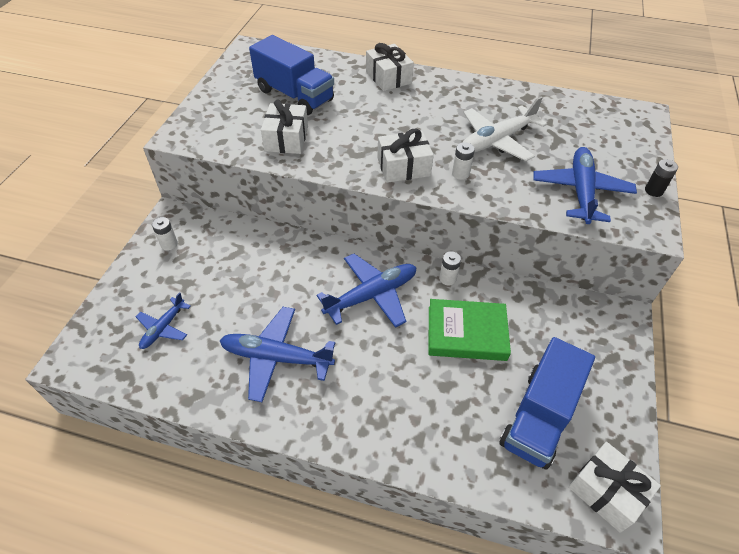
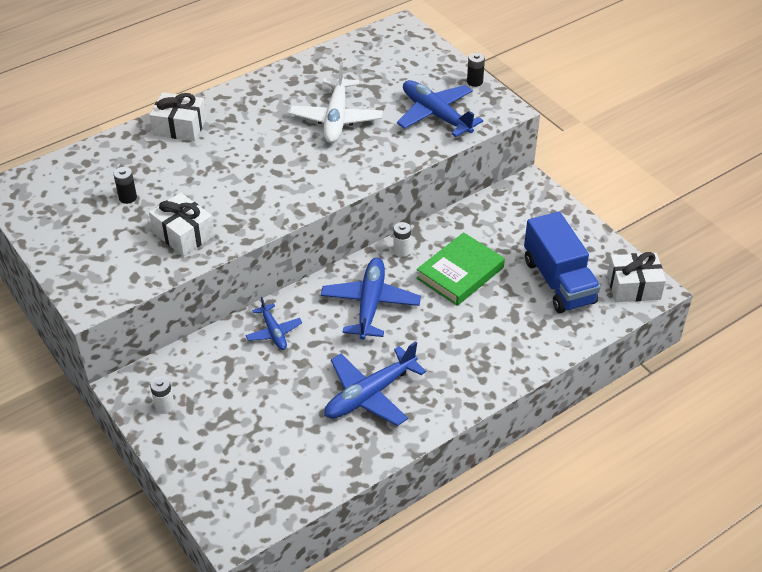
camera: 50 degrees left, 5 degrees down
blue plane [136,292,191,349] -> blue plane moved to [245,297,302,350]
blue truck [249,35,334,115] -> black battery [114,167,137,204]
white gift [377,129,434,183] -> none
white battery [452,142,475,180] -> none

